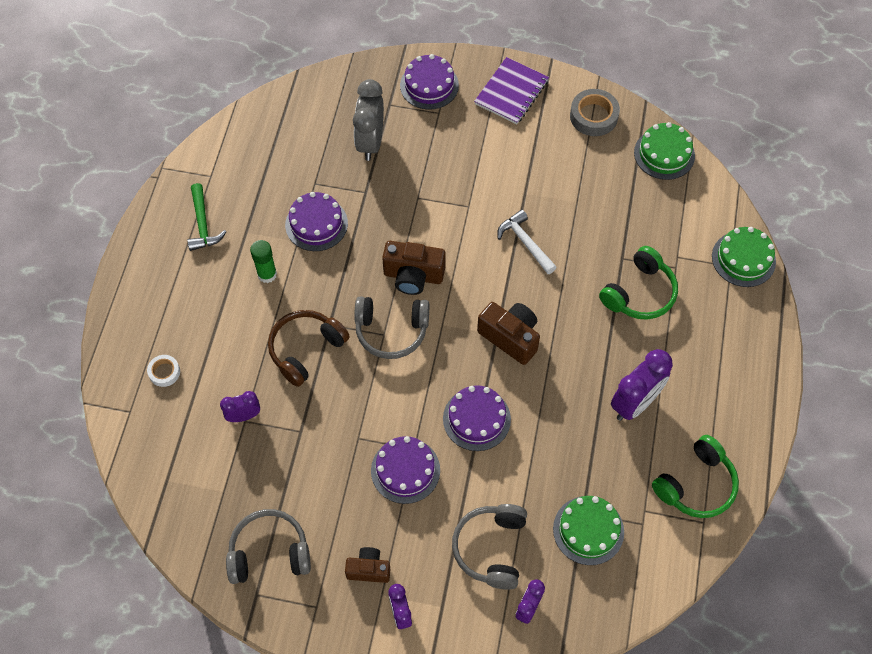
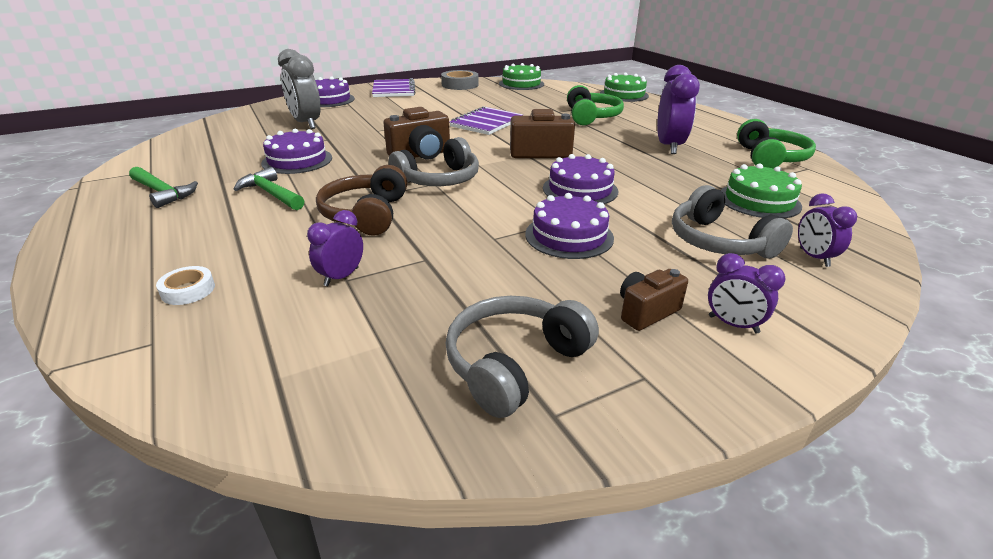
camera: 40 degrees left, 30 degrees down
green glue stick [250,240,277,283] -> green hammer [233,167,305,210]
white hammer [497,210,557,274] -> purple notebook [449,106,523,135]

